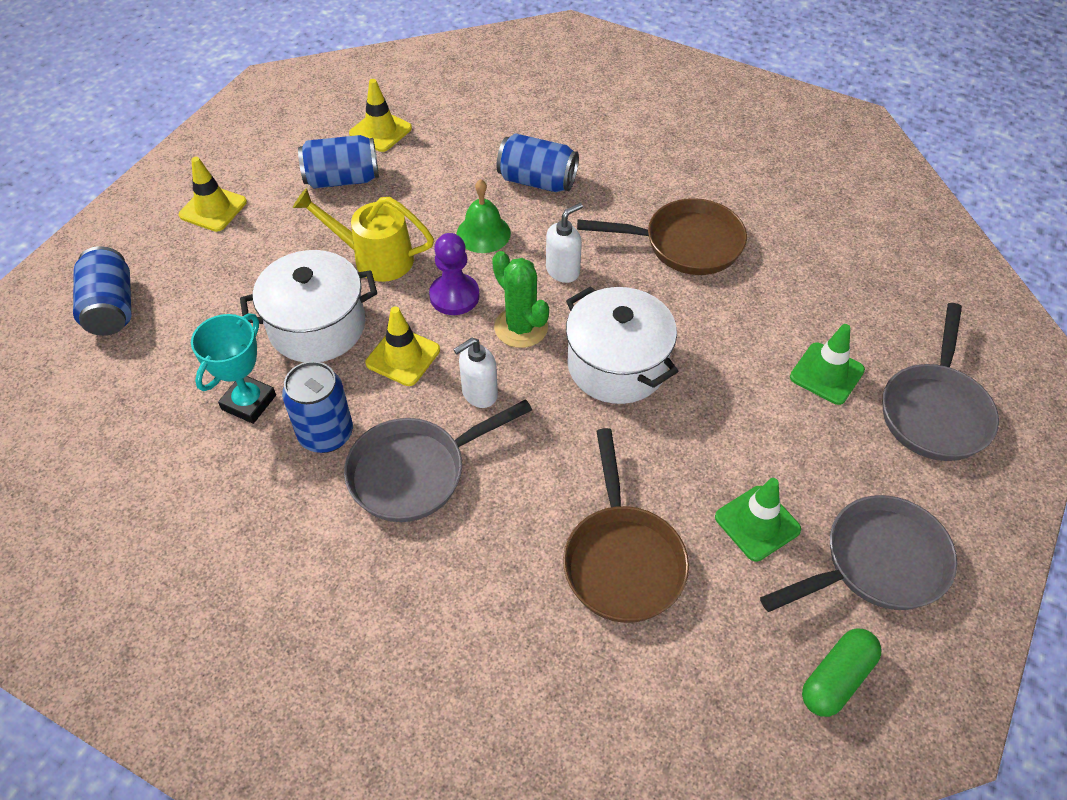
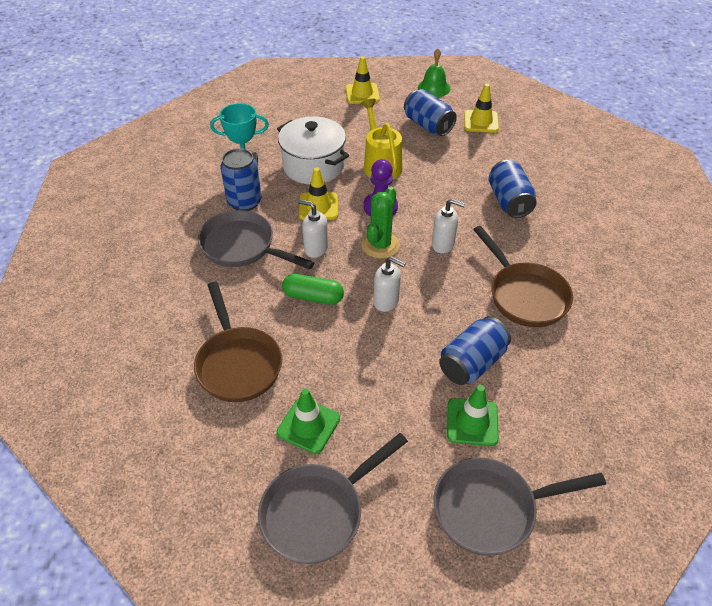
camera: 60 degrees right, 5 degrees down
blue can [73,246,131,336] -> blue can moved to [439,316,511,385]
green bell [457,179,511,253] -> green bell moved to [418,49,450,97]
brown pan [563,428,689,623] -> brown pan turned 75 degrees counterclockwise [194,282,282,402]
white pot [566,286,678,404] -> white soap dispenser [373,256,406,312]
grey pan [760,495,958,612] -> grey pan turned 105 degrees clockwise [258,433,408,564]
green capsule [802,629,882,717] -> green capsule moved to [282,274,344,305]

